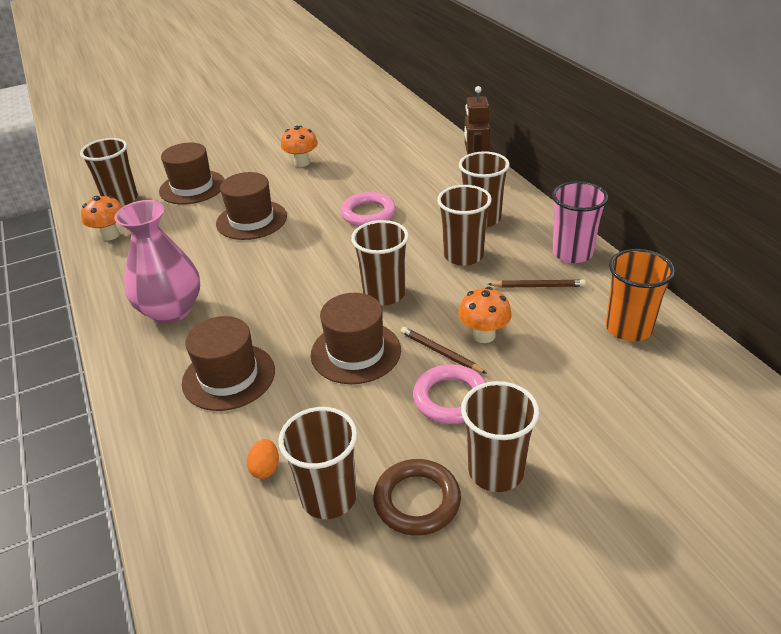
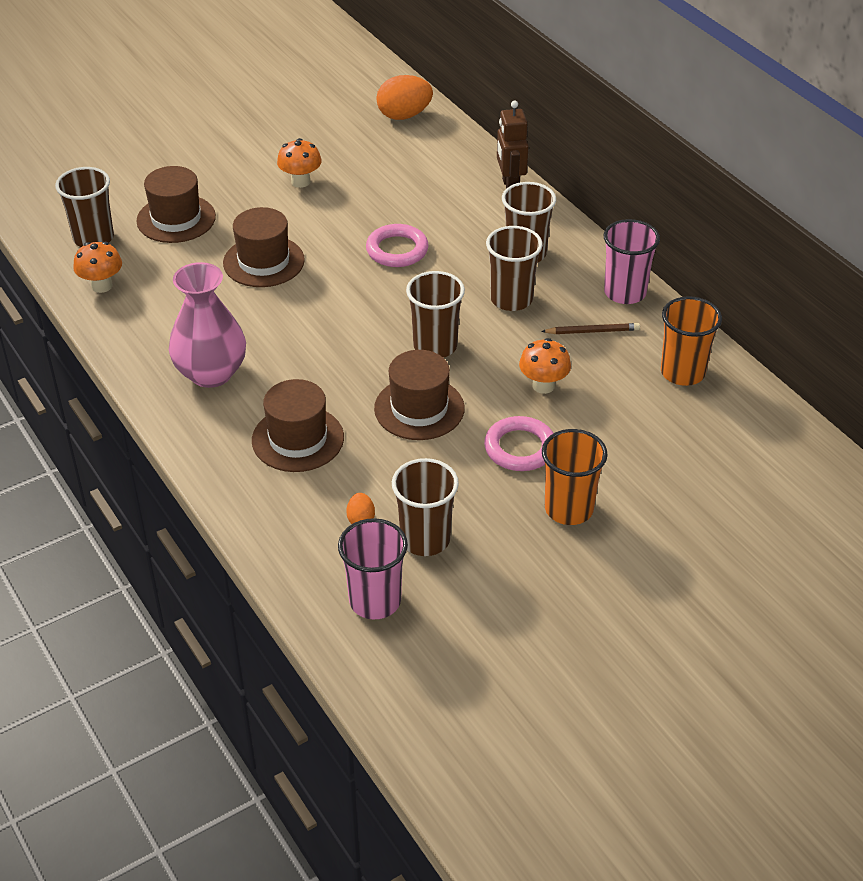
camera: 10 degrees left, 5 degrees up
brown ring [373,459,461,536] -> none
brown pencil [400,327,487,374] -> none
brown cup [461,381,539,492] -> orange cup [542,429,608,525]
none -> pink cup [338,518,408,619]
none -> orange egg [376,75,433,120]

